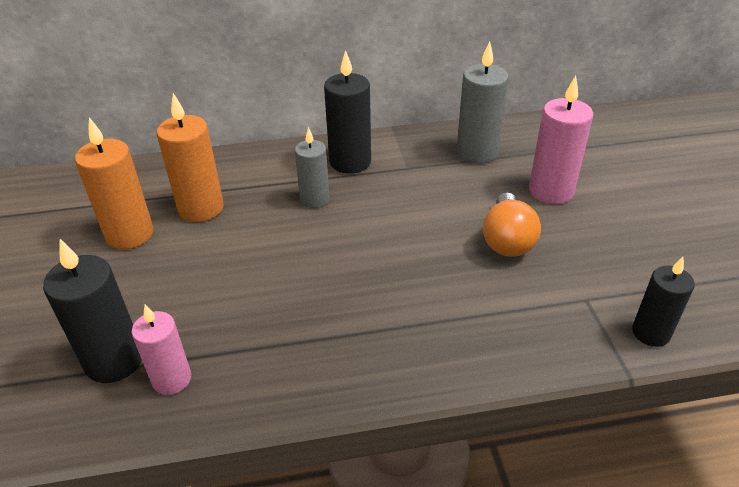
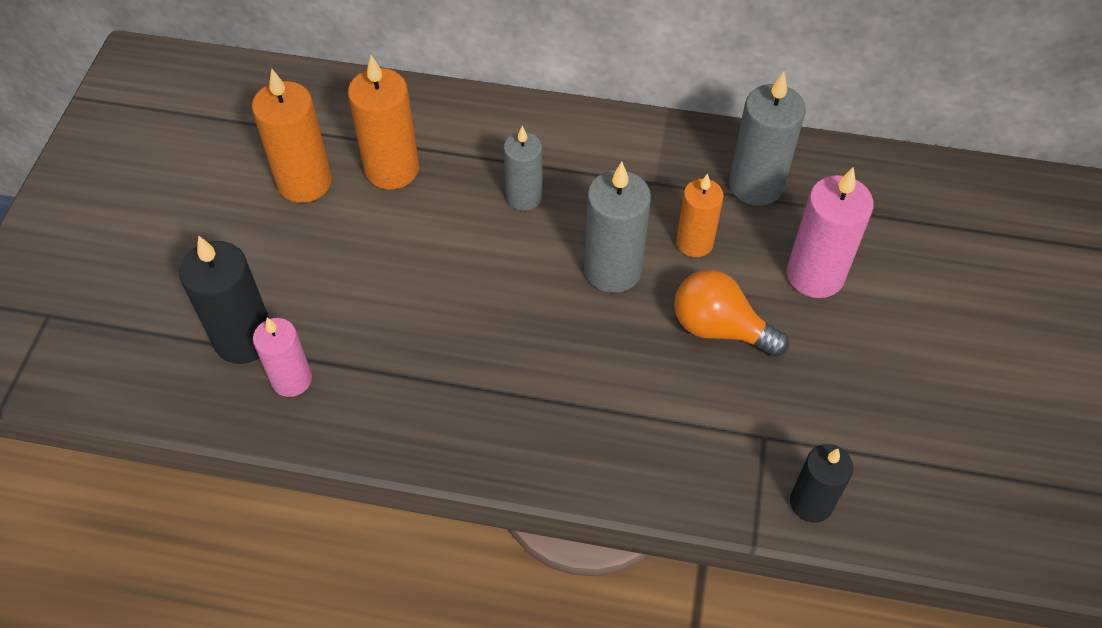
camera: 20 degrees right, 15 degrees up
black candle [324,50,371,174] -> none
orange light bulb [483,192,541,257] -> orange light bulb turned 90 degrees clockwise [674,270,789,357]
none -> grey candle [584,162,651,293]
none -> orange candle [676,173,724,257]

